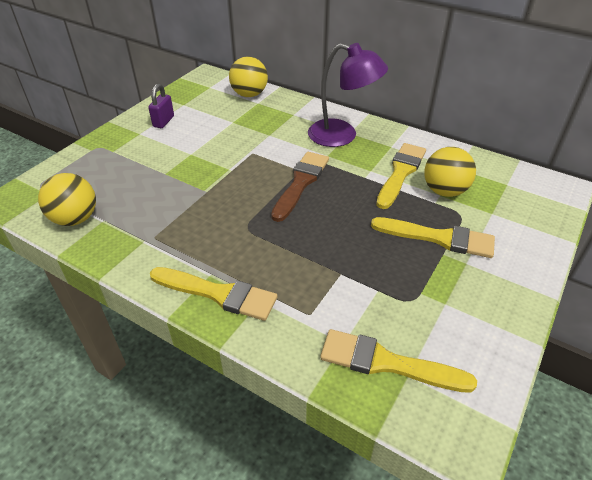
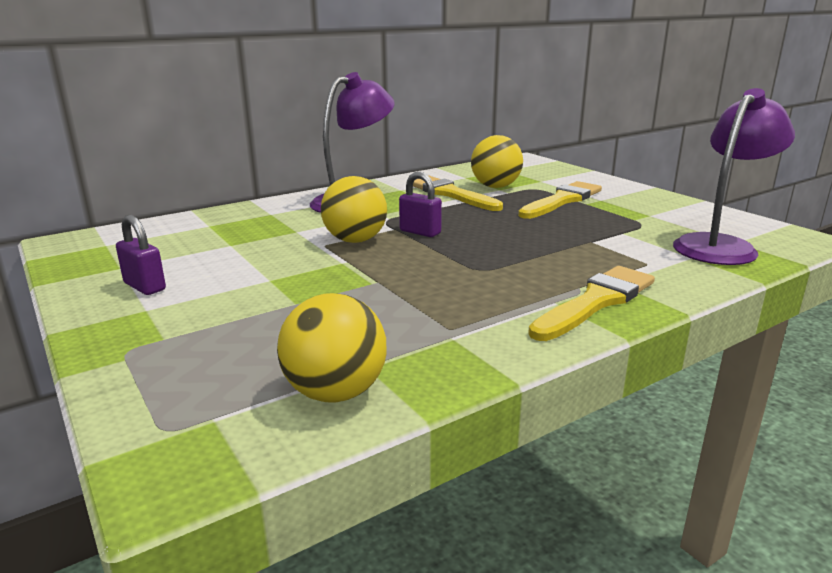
camera: 65 degrees left, 20 degrees down
yellow ball [229,56,268,97] -> yellow ball moved to [321,176,387,243]
brown brush [271,152,329,222] -> purple padlock [399,172,442,237]
yellow brush [320,329,477,393] -> purple lamp [673,88,795,265]

